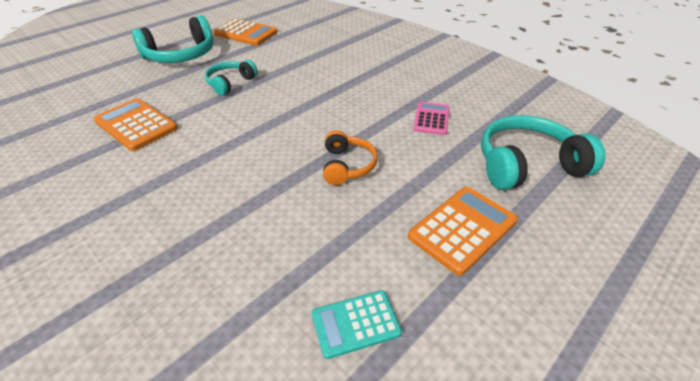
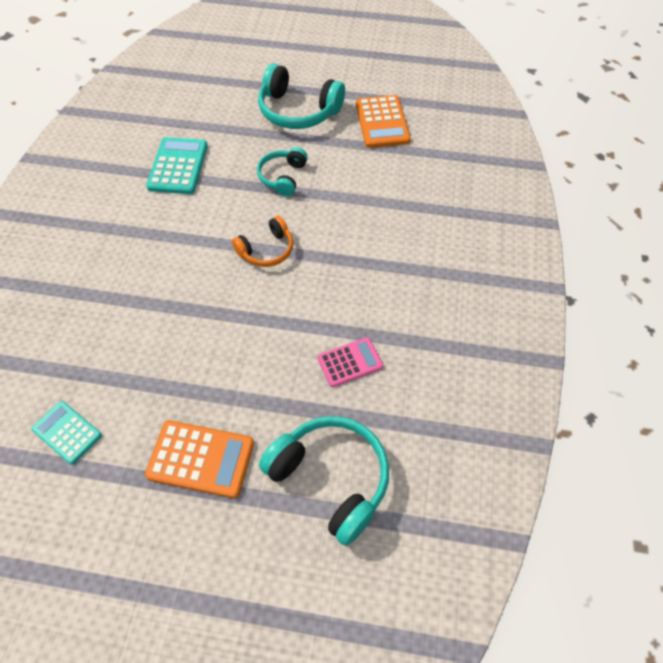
camera: 55 degrees right, 15 degrees up
orange calculator [94,98,178,151] -> turquoise calculator [146,137,208,194]
turquoise headphones [205,60,258,95] -> turquoise headphones turned 75 degrees counterclockwise [257,147,308,196]
orange headphones [323,130,378,185] -> orange headphones moved to [232,216,293,267]

